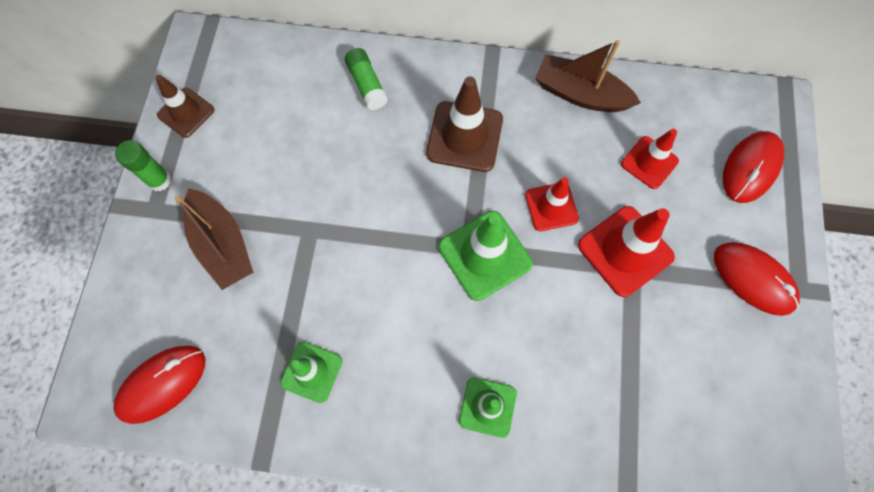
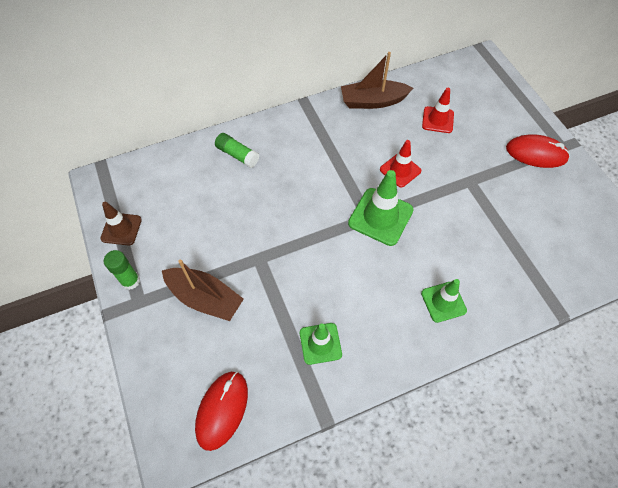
camera: 30 degrees left, 10 degrees down
brown traffic cone [426,77,503,172] -> none
red traffic cone [578,206,675,297] -> none
red mouse [723,131,784,203] -> none

